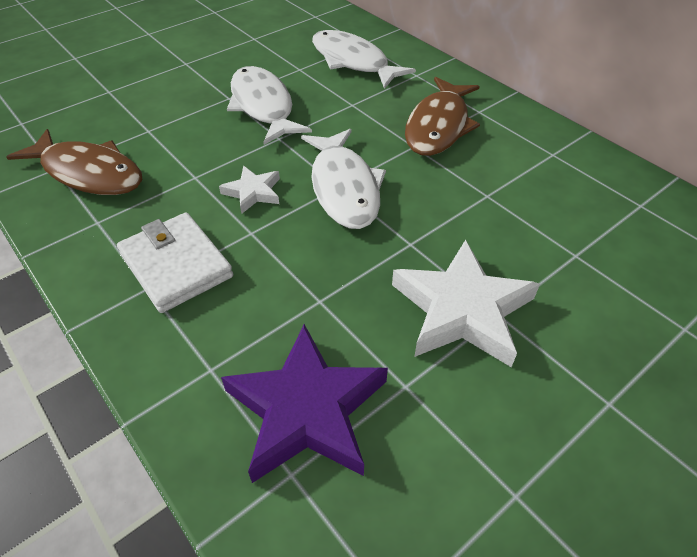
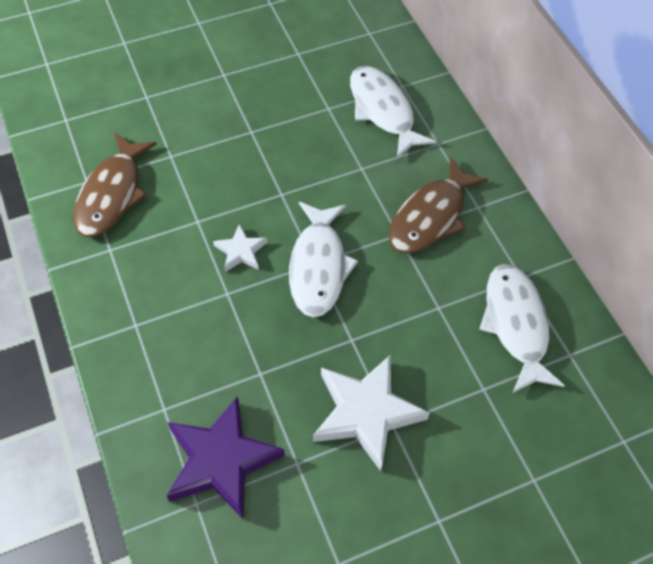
camera: 15 degrees right, 10 degrees up
brown fish [6,129,142,195] -> brown fish turned 60 degrees clockwise [73,133,157,237]
white wallet [117,212,233,313] -> none
white fish [227,66,312,145] -> white fish moved to [479,264,565,393]

